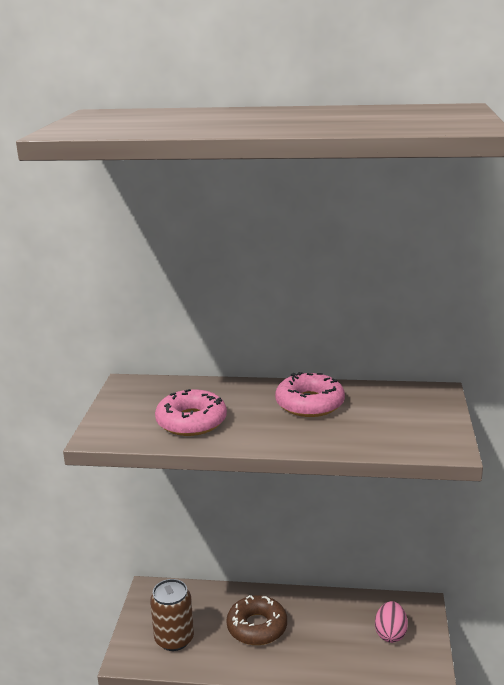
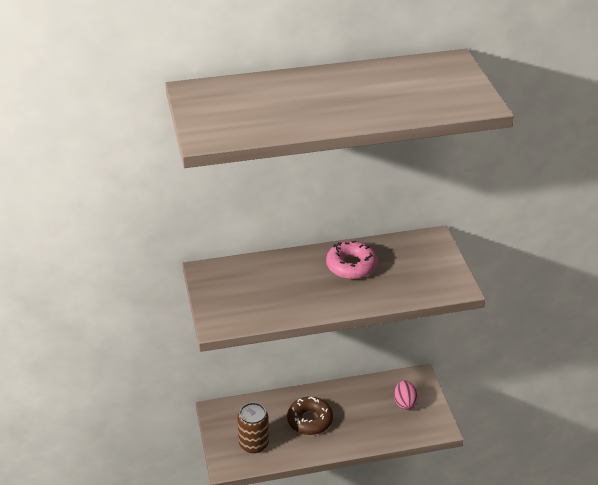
camera: 20 degrees left, 15 degrees up
pink donut [155,389,227,436] -> none

